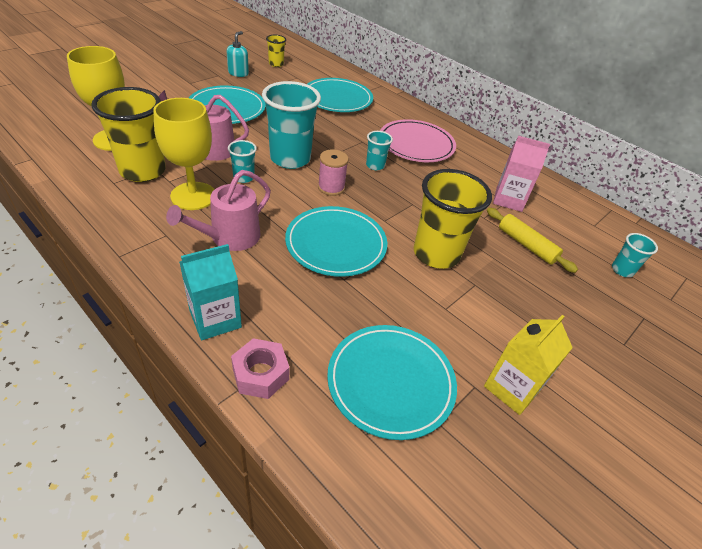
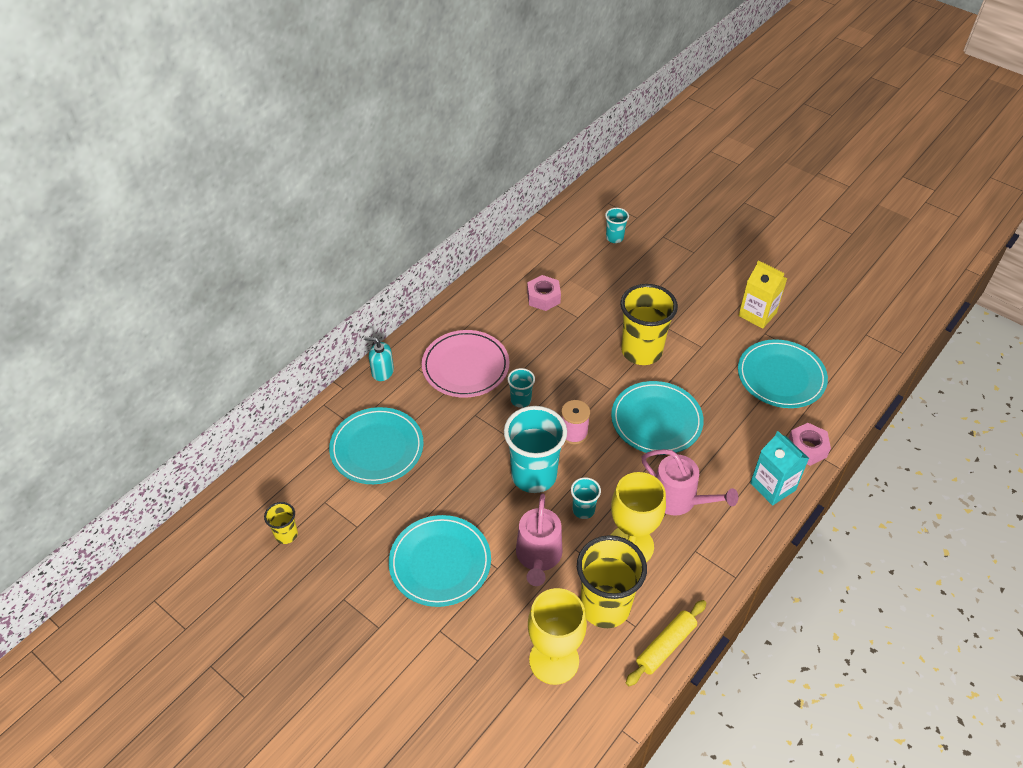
camera: 90 degrees left, 5 degrees up
turquoise soap dispenser [226,31,249,77] -> turquoise soap dispenser moved to [364,337,394,381]
yellow rolling pin [487,208,578,273] -> yellow rolling pin moved to [626,600,706,686]
pink carton [493,136,550,212] -> pink nut [527,275,561,311]

